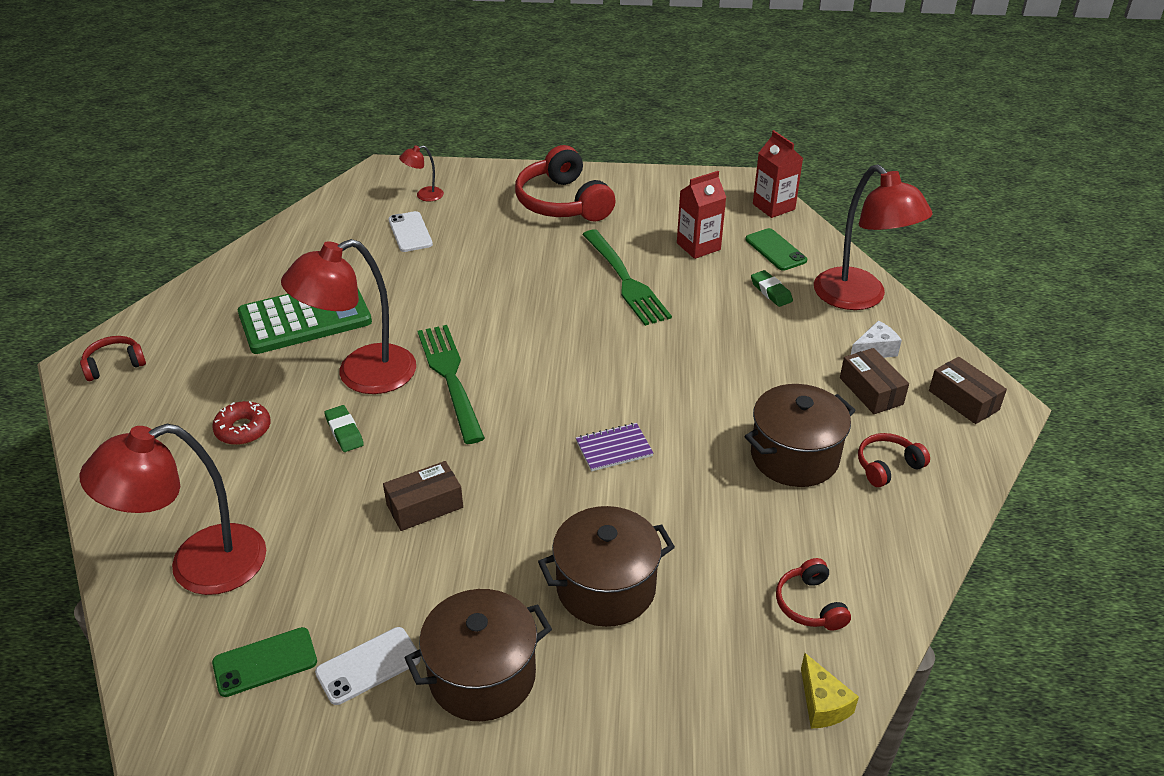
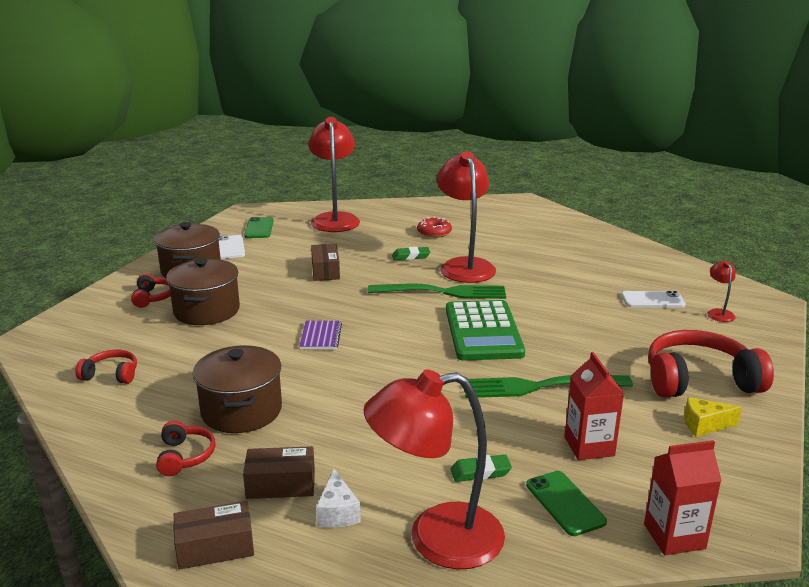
camera: 110 degrees right, 15 degrees down
red headphones [80,336,146,381] -> red headphones moved to [131,273,171,308]
green calculator [238,289,372,354] -> green calculator moved to [446,300,525,361]
green phone [745,228,807,271] -> green phone turned 75 degrees clockwise [526,471,607,536]
yellow cheese [801,653,859,729] -> yellow cheese moved to [684,397,742,437]

